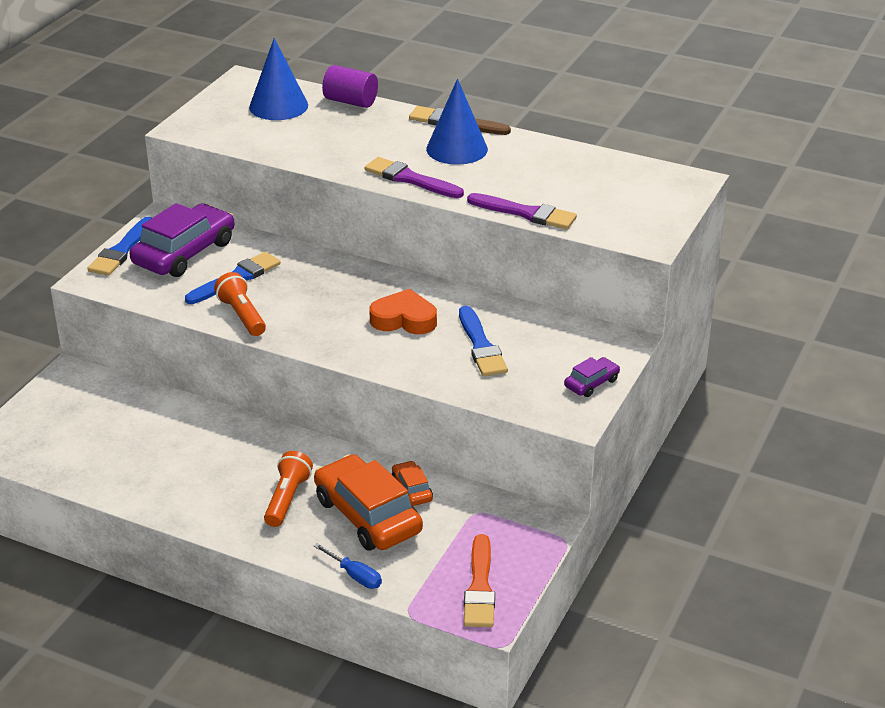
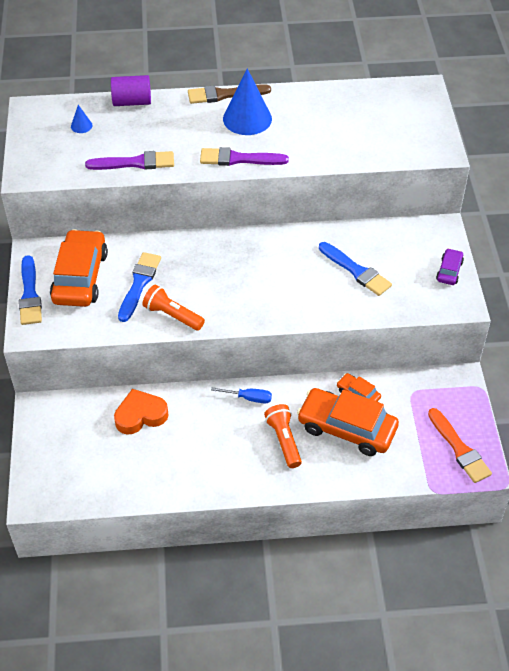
camera: 30 degrees left, 15 degrees up
purple car [129,203,235,277] -> orange car [50,229,108,307]
blue cone [249,38,308,120] -> blue cone [71,105,92,133], size x0.44
blue screwdriver [314,543,382,589] -> blue screwdriver moved to [211,387,272,403]
orange heart [369,289,437,334] -> orange heart moved to [114,389,169,435]
purple brush [467,193,577,229] -> purple brush moved to [85,151,174,170]

